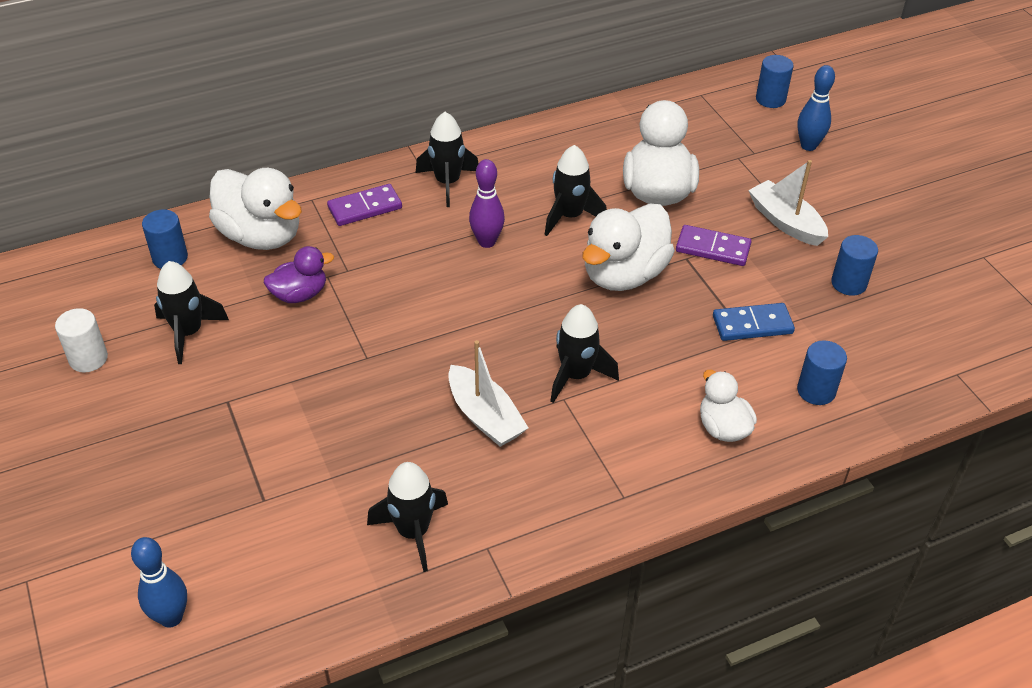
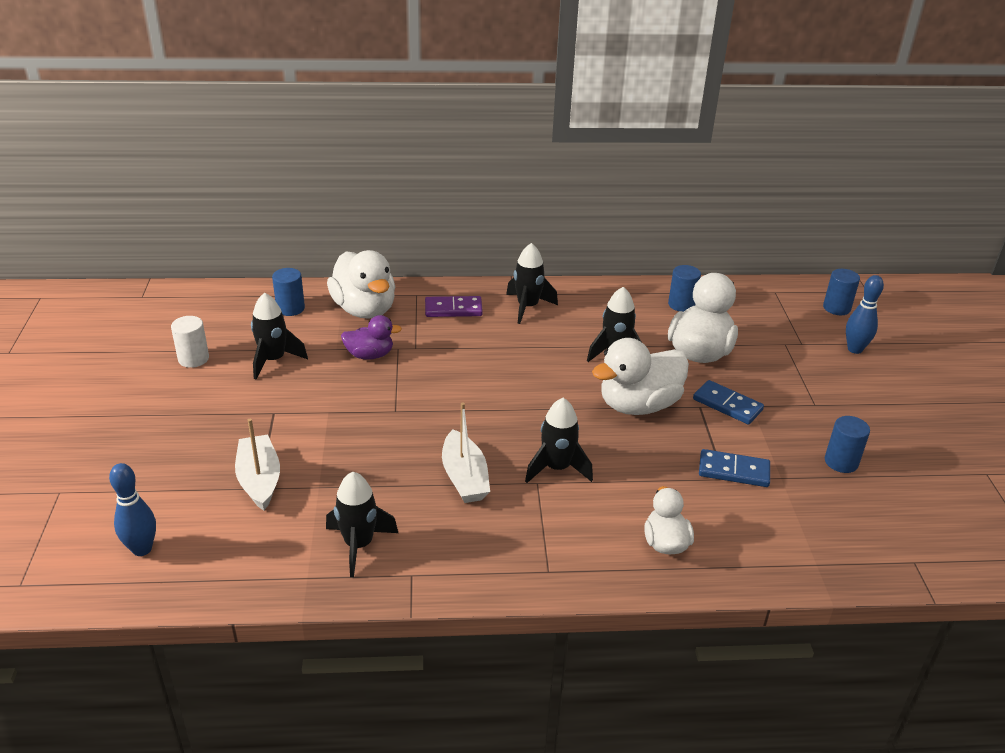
camera: 20 degrees right, 10 degrees down
purple bowling pin [469,159,505,248] -> none
purple domino [676,225,752,266] -> blue domino [693,380,764,425]
white boat [748,160,828,246] -> white boat moved to [235,419,280,511]
blue cylinder [797,340,847,405] -> blue cylinder moved to [668,265,701,312]

